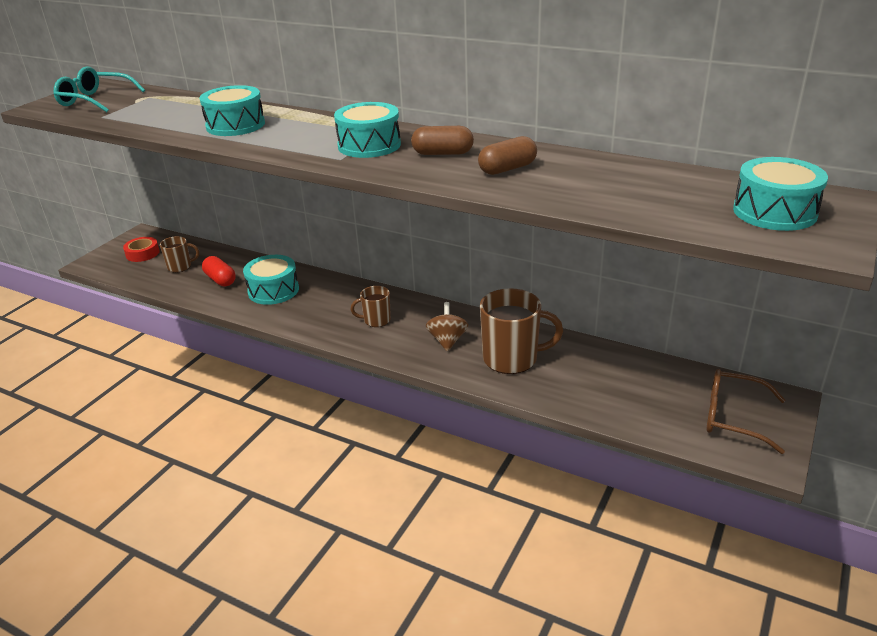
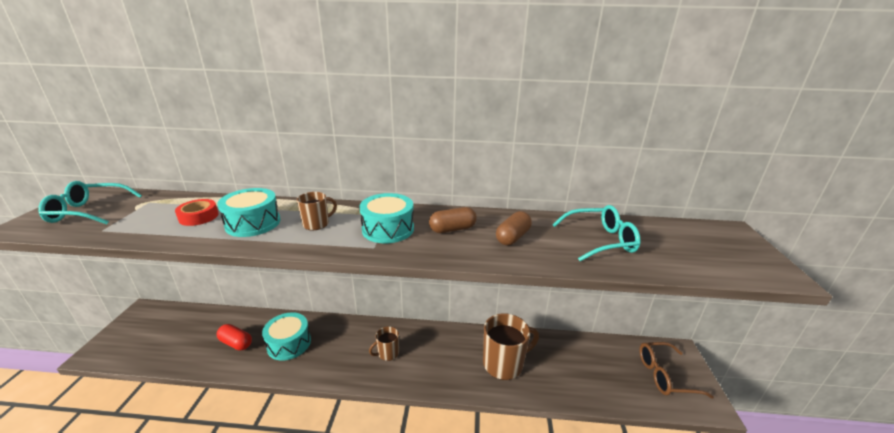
camera: 25 degrees left, 5 degrees down
red tape [123,237,160,262] -> red tape moved to [175,199,219,226]
brown mug [160,236,199,273] -> brown mug moved to [297,192,337,230]
brown spinning top [426,302,468,352] -> none
turquoise drum [733,157,828,231] -> none
none -> turquoise glasses [552,205,641,261]

